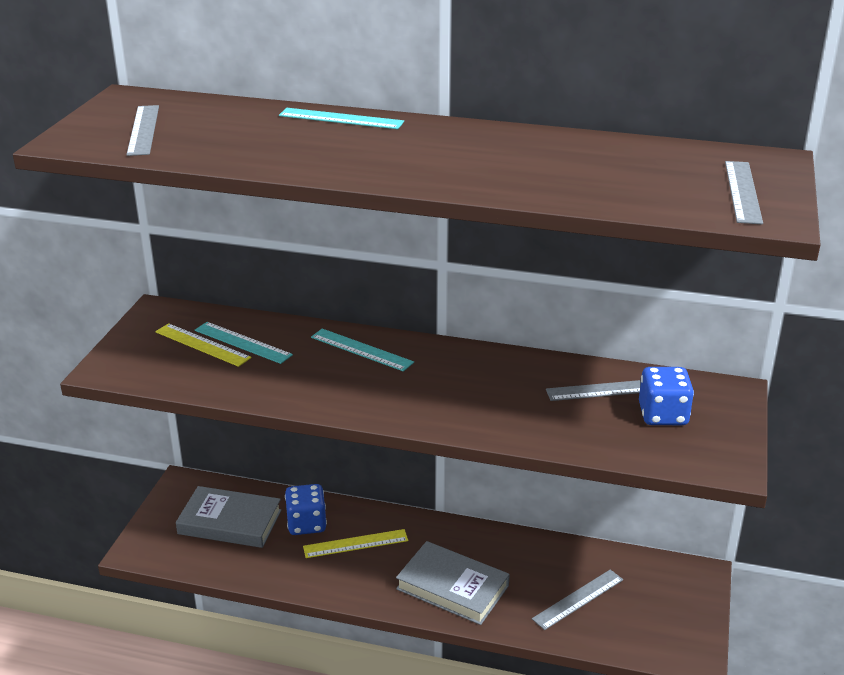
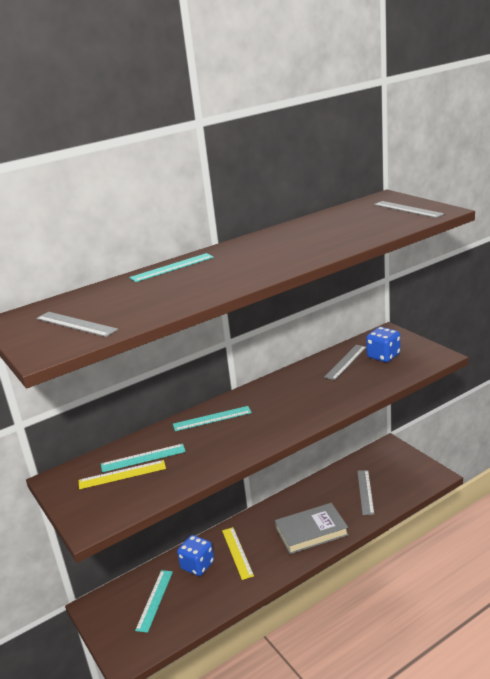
camera: 45 degrees left, 5 degrees down
grey book [176,486,282,548] -> turquoise ruler [135,570,173,633]
yellow ruler [303,529,408,558] -> yellow ruler turned 45 degrees counterclockwise [222,527,254,580]

